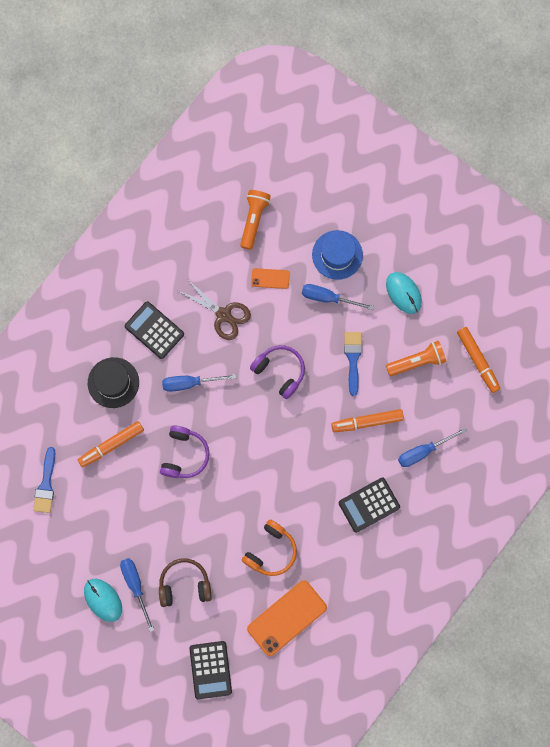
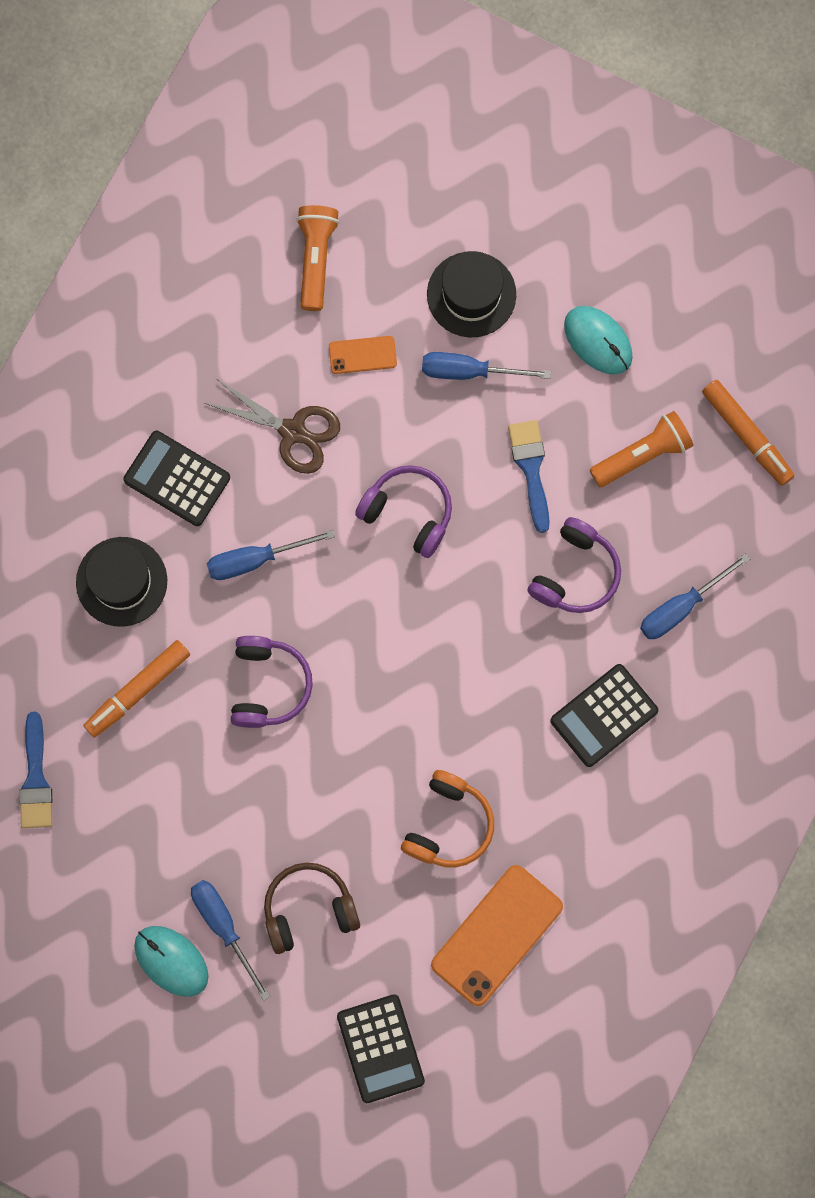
camera: 10 degrees left, 0 degrees up
blue hat [312,230,363,280] -> black hat [427,251,516,337]
orange marker [331,409,404,432] -> purple headphones [528,517,621,613]

